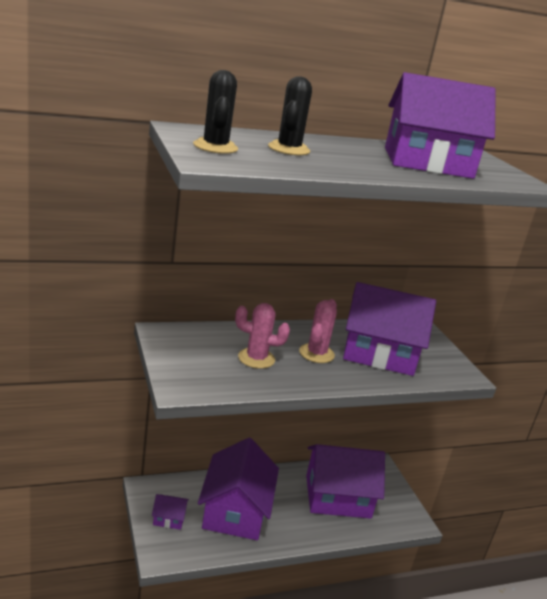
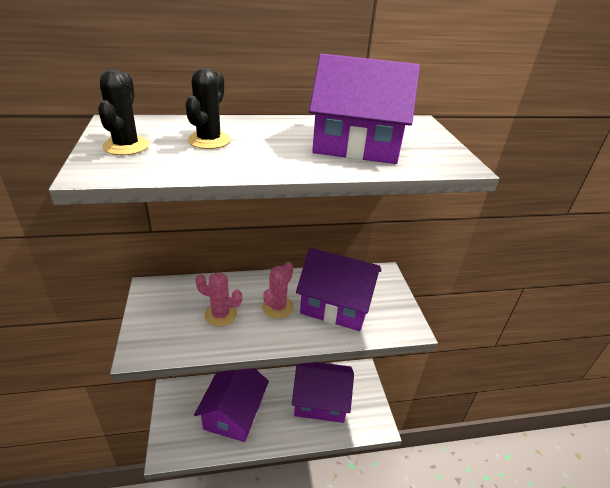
camera: 10 degrees right, 10 degrees up
purple house [152,494,189,530] -> none

